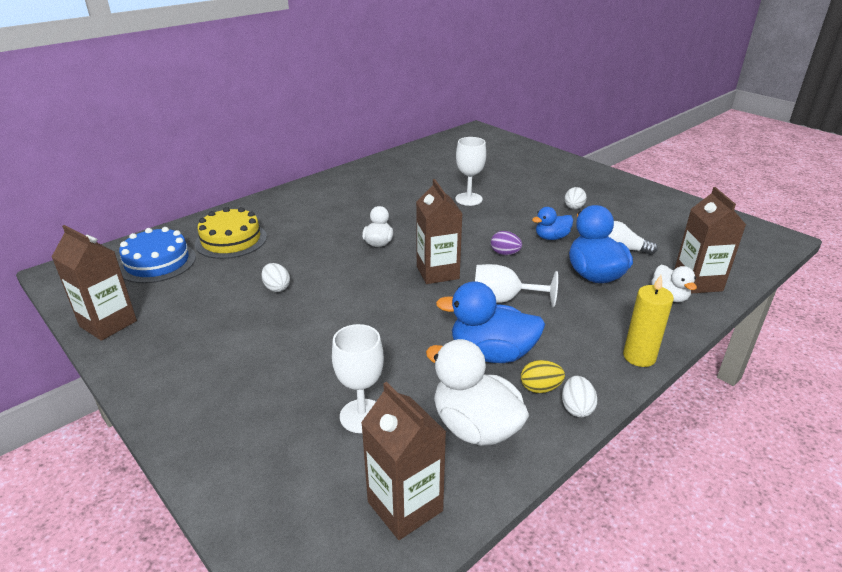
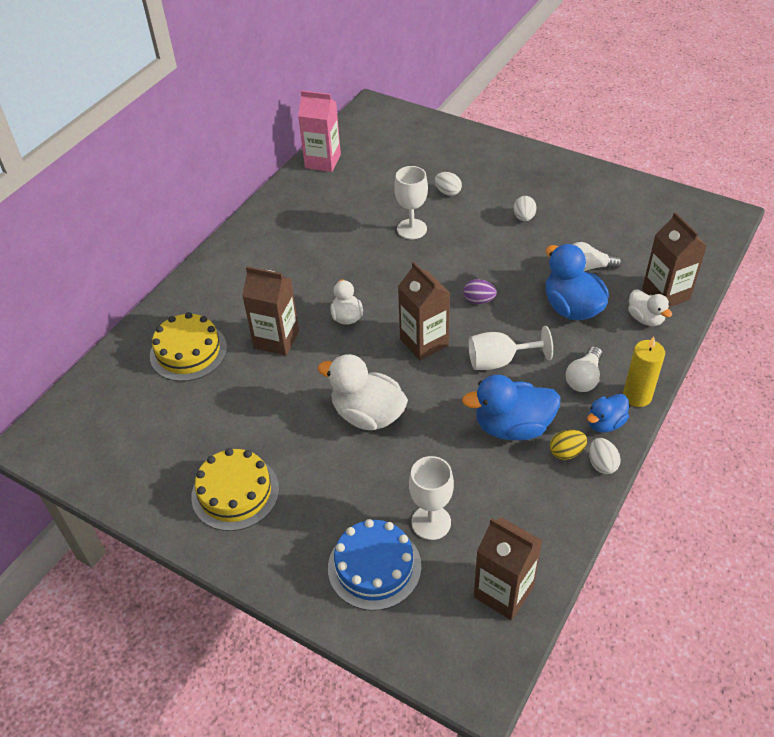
camera: 15 degrees left, 15 degrees up
brown carton [52,225,137,341] -> brown carton moved to [242,266,299,356]
blue cake [119,227,196,283] -> blue cake moved to [328,519,421,611]
white egg [261,263,290,292] -> white egg moved to [435,172,462,196]
white duck [426,339,529,446] -> white duck moved to [318,354,408,430]
blue duck [532,207,573,240] -> blue duck moved to [587,394,629,433]
none -> yellow cake [191,448,279,531]
none -> pink carton [298,90,341,172]
none -> white light bulb [566,346,602,392]

